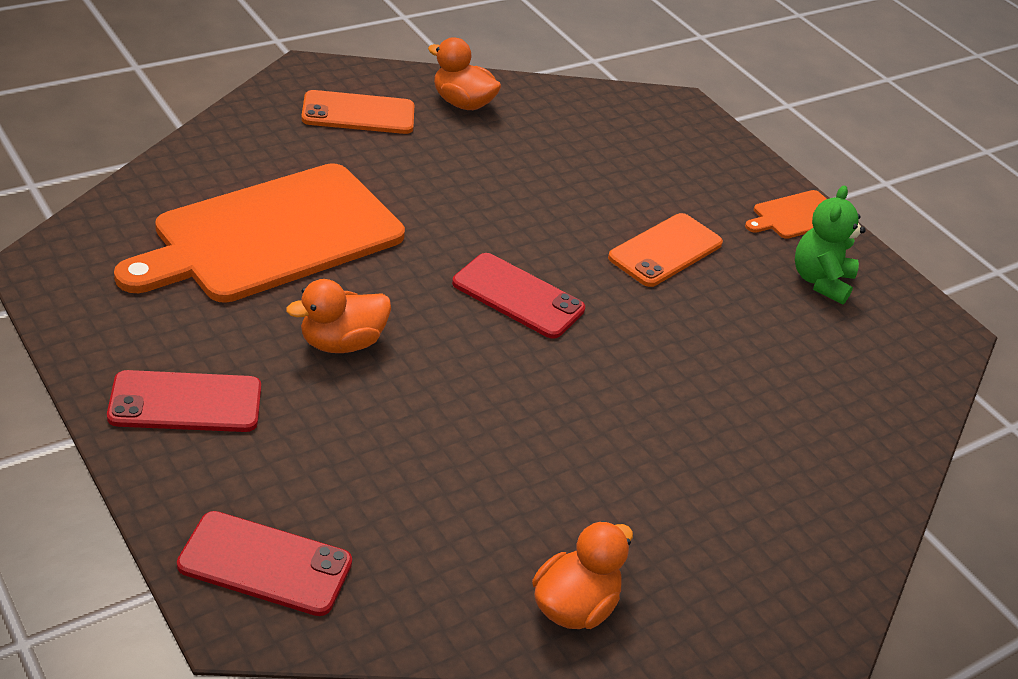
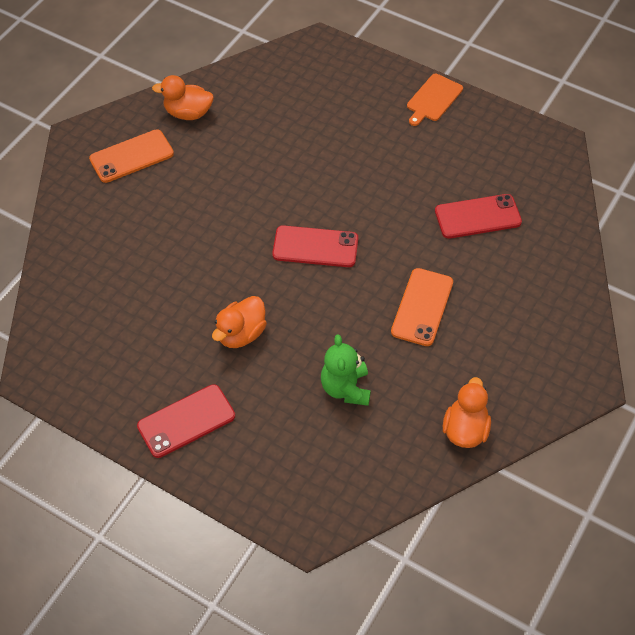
camera: 20 degrees left, 15 degrees up
orange cutting board [114,163,405,303] -> none
red phone [177,511,352,616] -> red phone moved to [435,194,522,239]
orange phone [608,213,723,287] -> orange phone moved to [391,268,453,346]
green teddy bear [795,186,866,304] -> green teddy bear moved to [321,334,371,406]

